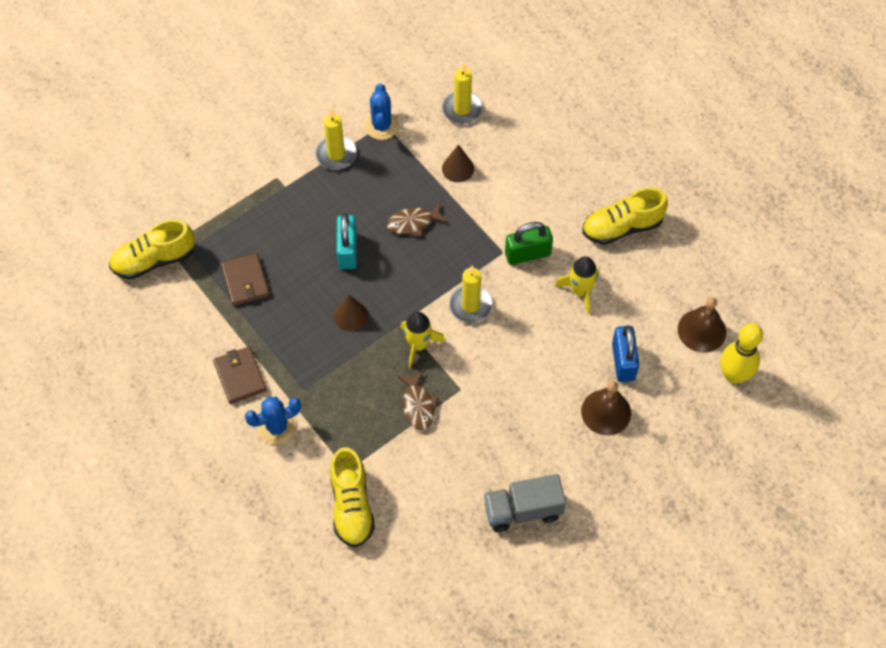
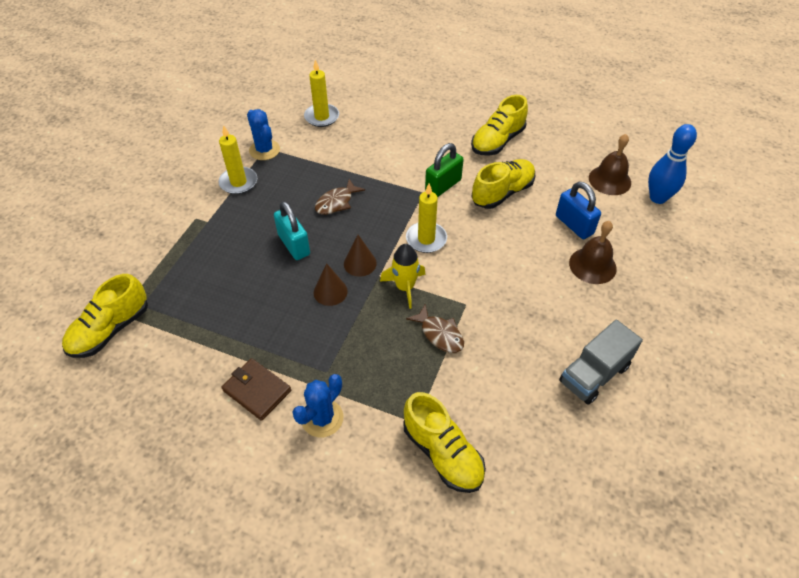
camera: 30 degrees left, 10 degrees down
brown wallet [221,253,270,306] -> none
brown cone [442,144,474,182] -> brown cone moved to [344,235,377,277]
yellow rocket [555,256,599,314] -> yellow shoe [471,159,535,209]
yellow bowling pin [720,323,763,384] -> blue bowling pin [648,124,697,204]

